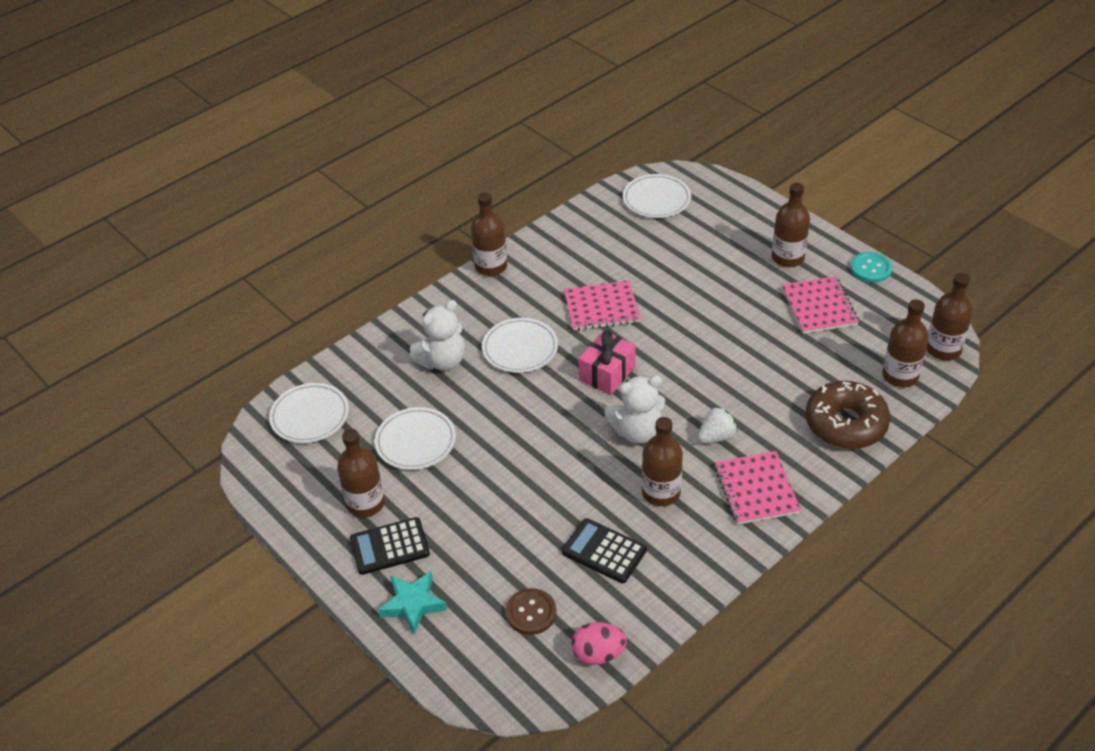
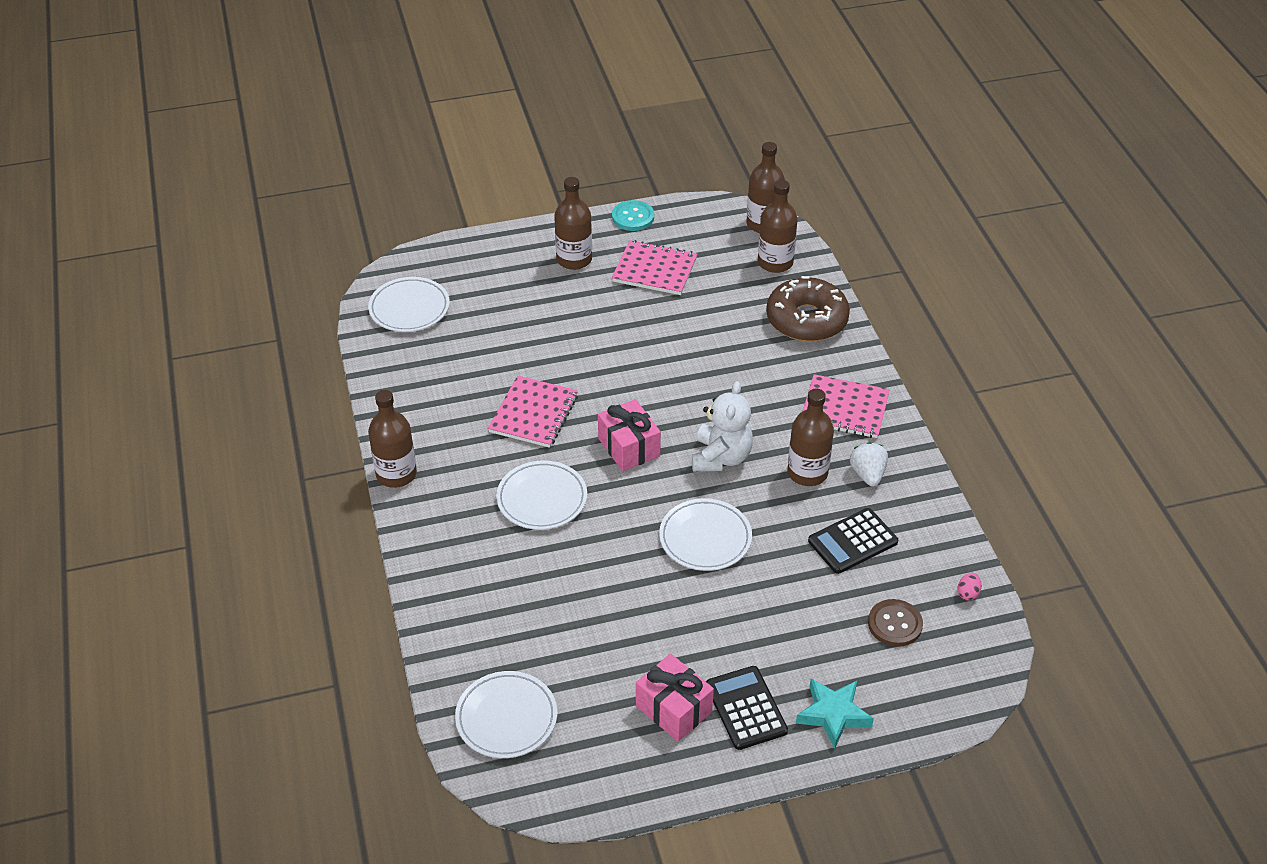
camera: 65 degrees left, 0 degrees up
brown bottle [337,429,385,517] -> pink gift [636,654,714,741]
black calculator [350,517,430,575] -> black calculator turned 150 degrees clockwise [706,666,788,750]
white plate [375,407,456,470] -> white plate moved to [659,498,752,571]
white teddy bear [409,300,465,371] -> none
pink egg [572,622,627,665] -> pink egg [957,573,981,601], size x0.54
white strawberry [698,407,737,443] -> white strawberry moved to [850,442,888,487]

